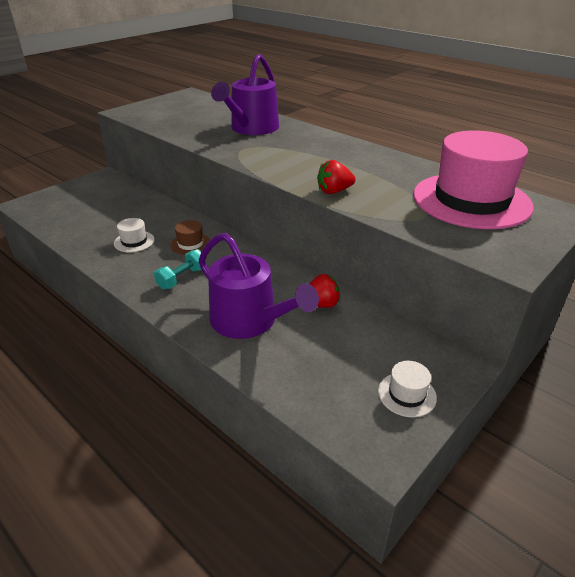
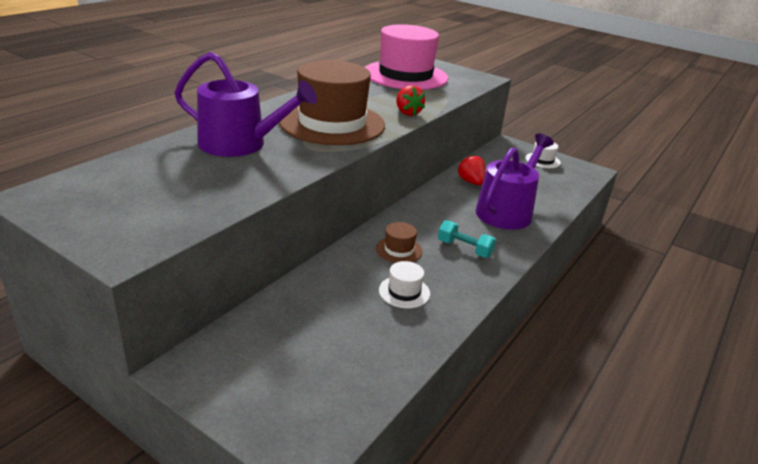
camera: 100 degrees left, 5 degrees down
none -> brown hat [279,60,385,145]

